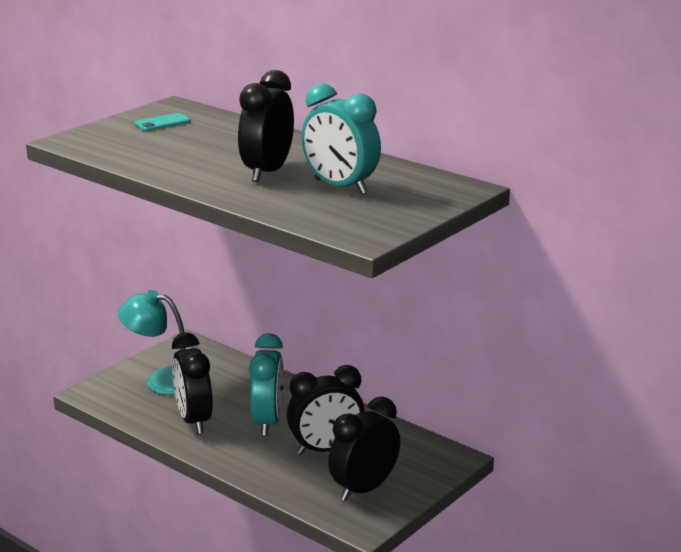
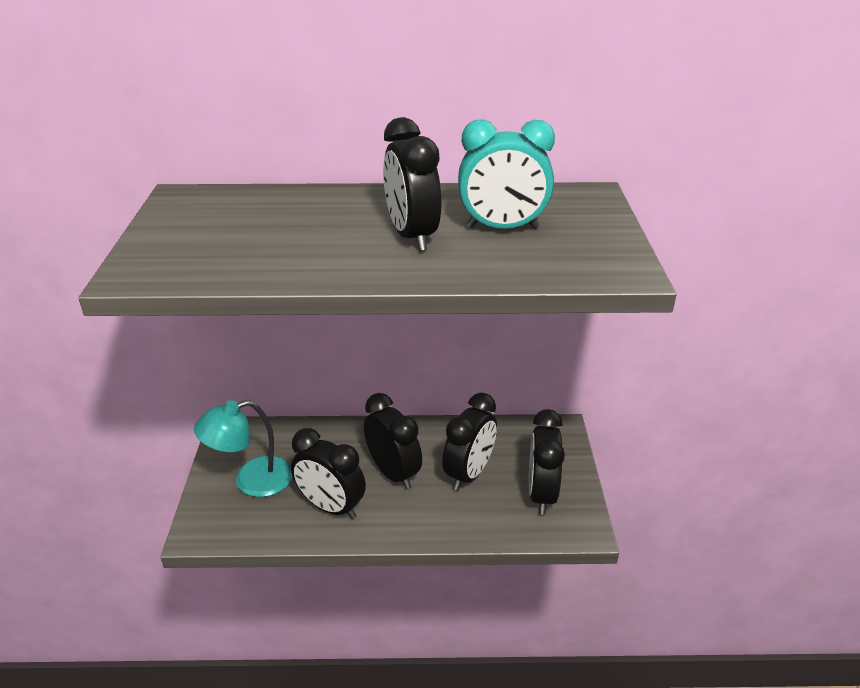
camera: 40 degrees left, 10 degrees up
turquoise phone [134,113,191,131] -> none
turquoise clock [249,333,284,436] -> black clock [364,393,422,490]

